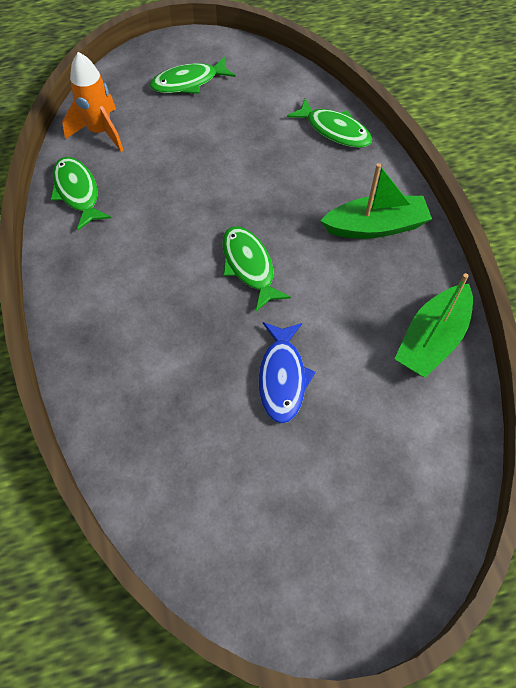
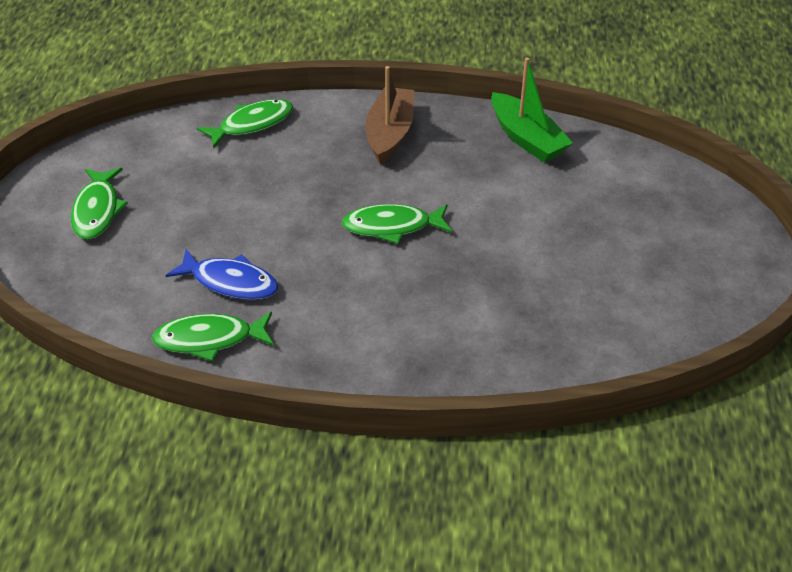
camera: 70 degrees left, 15 degrees down
orange rocket [62,52,124,152] -> none
blue fish [259,322,316,424] -> blue fish moved to [166,249,279,300]
green boat [320,163,432,239] -> brown boat [365,66,414,164]

